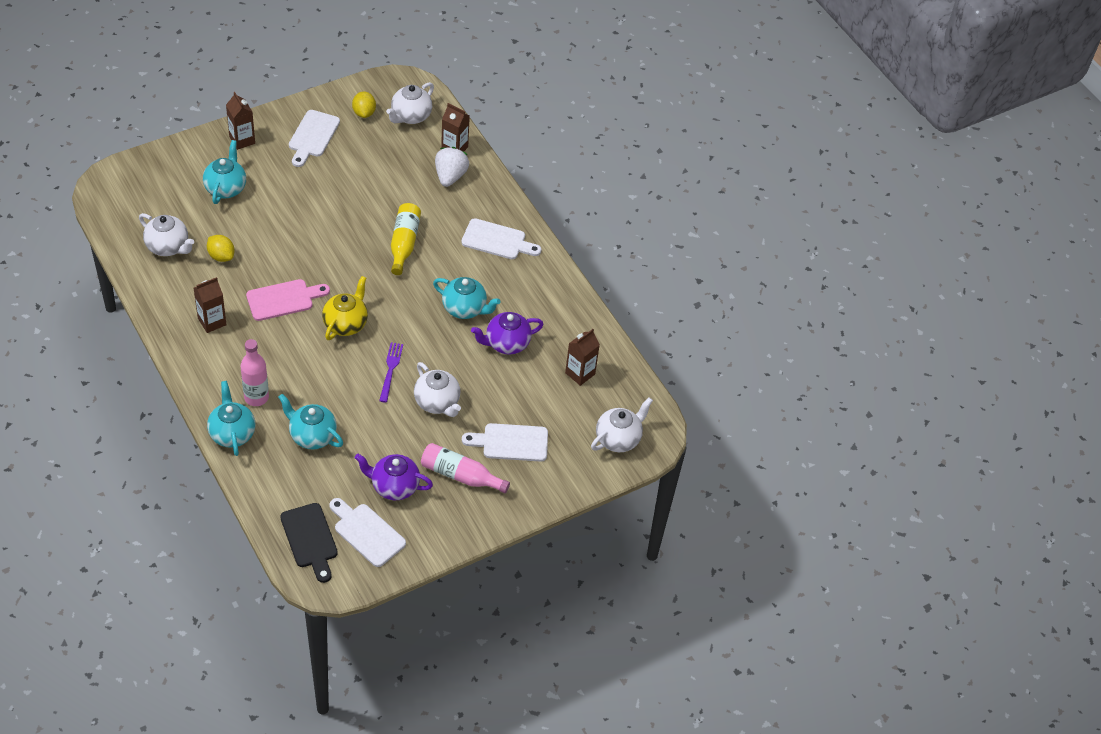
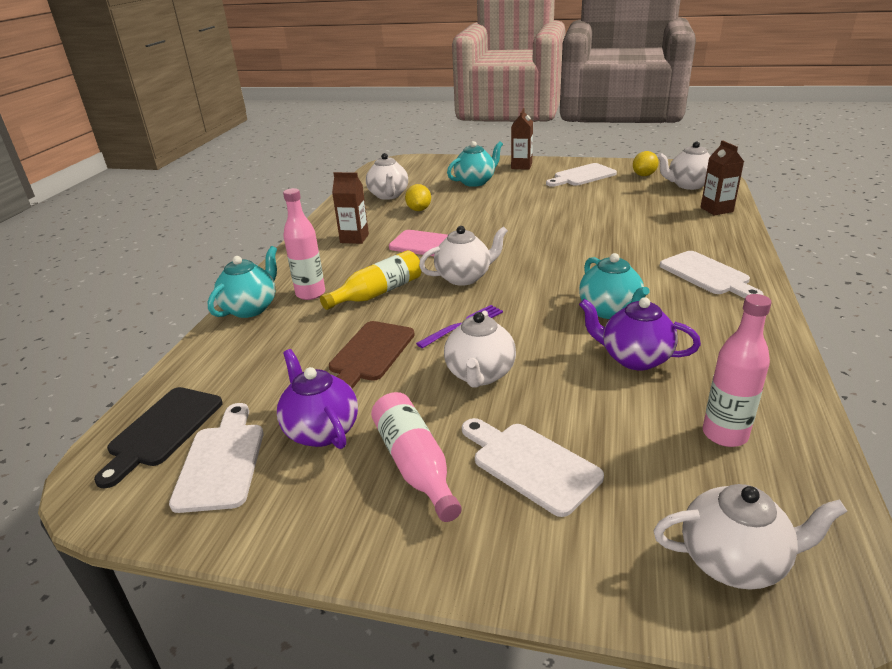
camera: 50 degrees right, 20 degrees down
turquoise teapot [278,394,343,449] -> none
yellow teapot [322,276,368,340] -> white teapot [419,226,508,286]
yellow bottle [391,203,421,275] -> yellow bottle moved to [320,250,421,310]
white strawberry [435,147,469,187] -> none
brown carton [565,329,600,386] -> pink bottle [703,294,771,447]
none -> brown cutting board [329,321,415,389]

